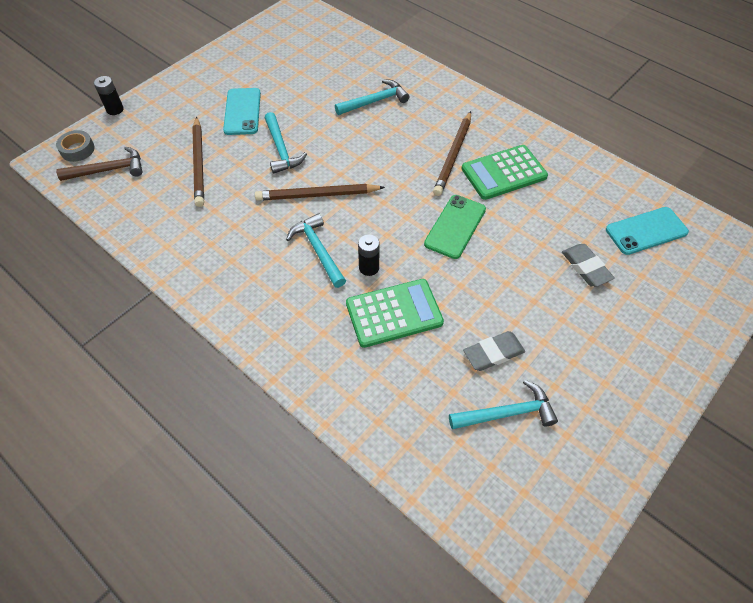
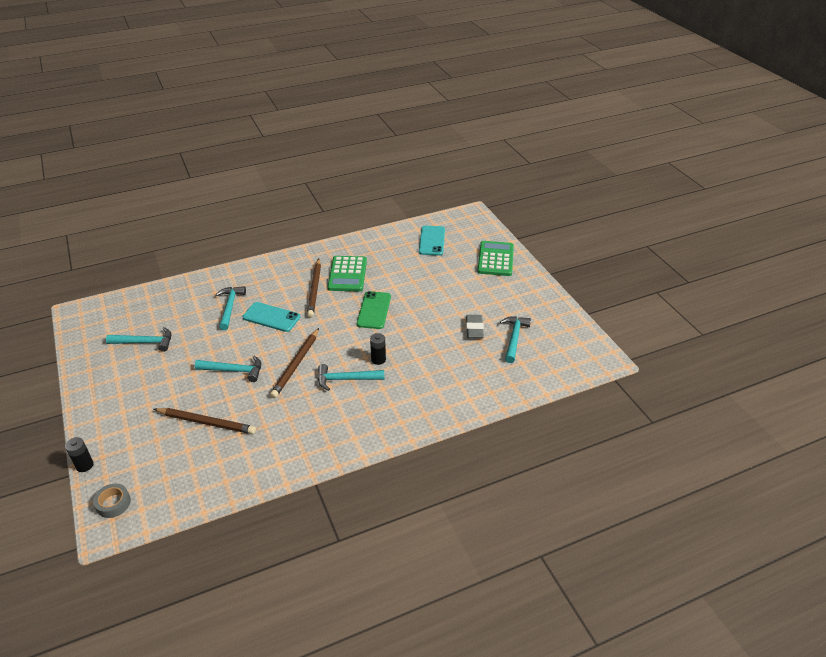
camera: 65 degrees left, 15 degrees down
brown hammer [56,147,142,181] -> none
turquoise phone [223,88,261,135] -> turquoise phone moved to [243,302,300,332]
green calculator [346,279,444,348] -> green calculator moved to [477,241,514,276]
green phone [424,195,486,259] -> green phone turned 45 degrees clockwise [357,291,391,329]
brown pencil [433,111,471,196] -> brown pencil turned 45 degrees clockwise [307,259,321,318]
grey eraser [562,244,615,287] -> none
none -> turquoise hammer [106,327,171,352]

